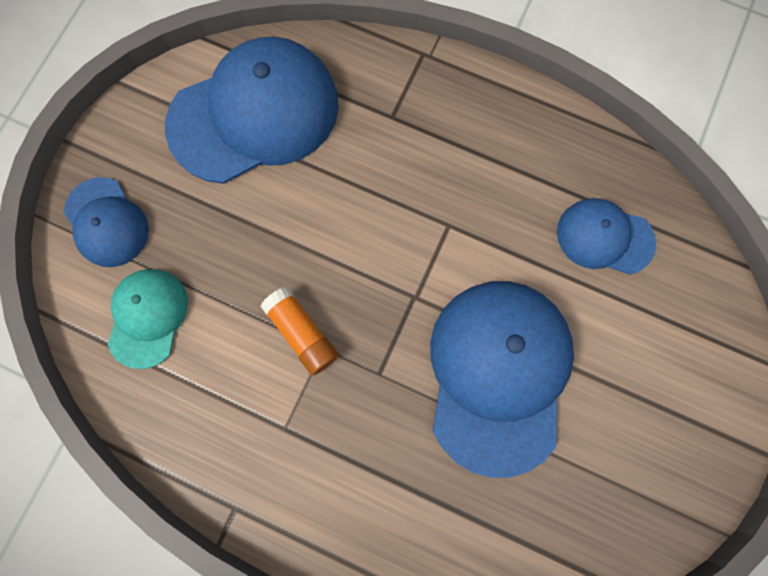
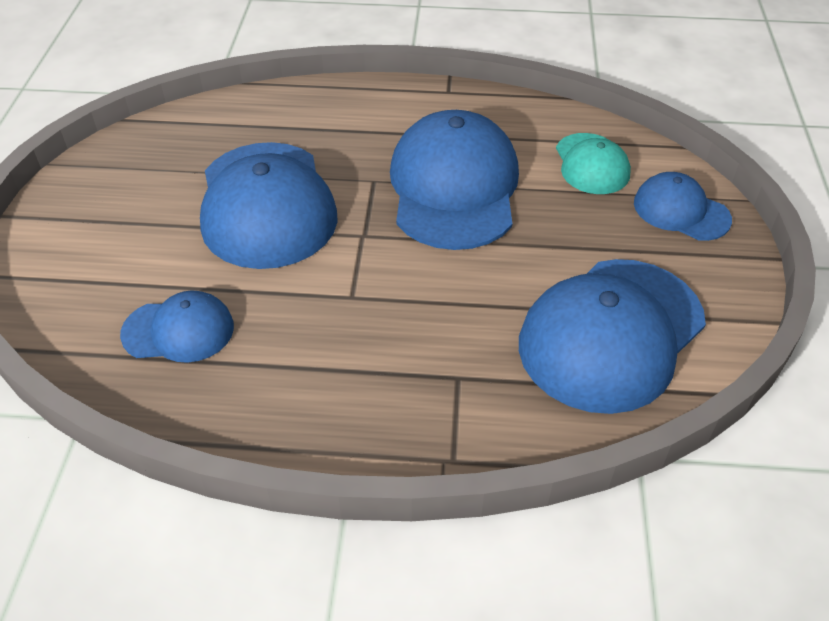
camera: 160 degrees right, 30 degrees down
orange glue stick [260,287,339,375] -> blue cap [390,110,519,250]

